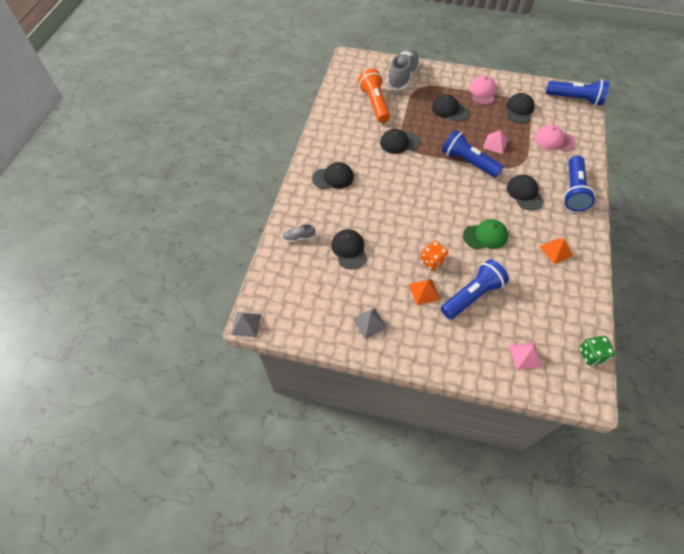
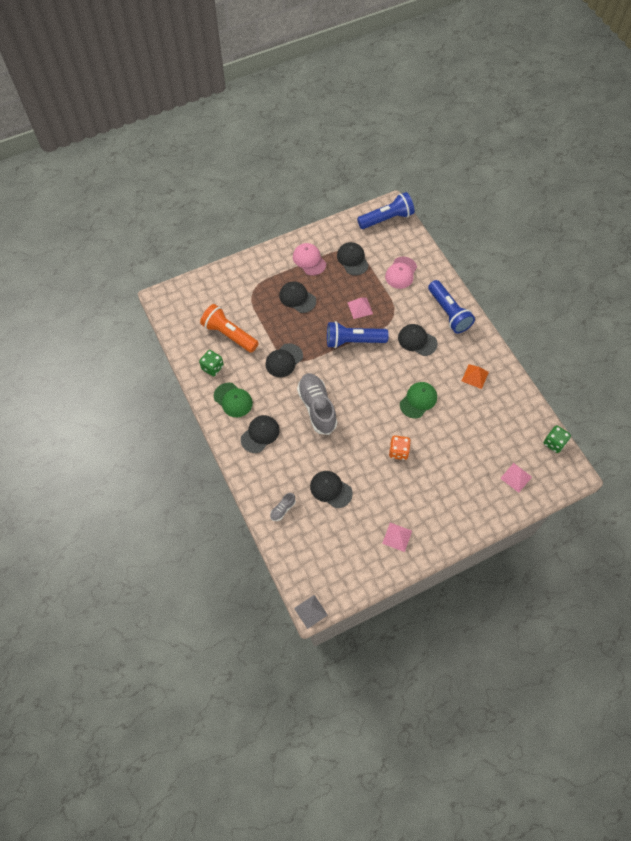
camera: 40 degrees left, 5 degrees up
grey pyramid [352,308,387,339] -> pink pyramid [382,523,412,552]
grey shoe [387,48,420,91] -> grey shoe moved to [297,373,337,435]
orange pyramid [409,279,440,305] -> none
black cap [432,94,469,121] -> black cap turned 45 degrees clockwise [279,281,316,313]
blue flashlight [441,259,509,319] -> none
pink cap [535,125,576,152] -> pink cap turned 45 degrees counterclockwise [385,257,417,289]
none -> green dice [199,350,224,376]
none -> green cap [214,382,253,417]

